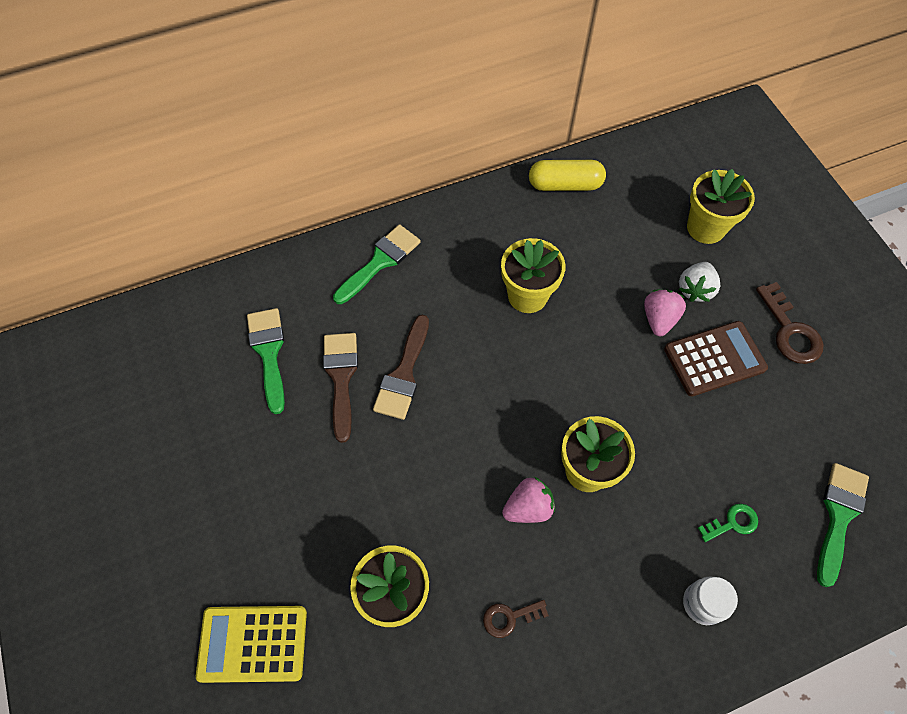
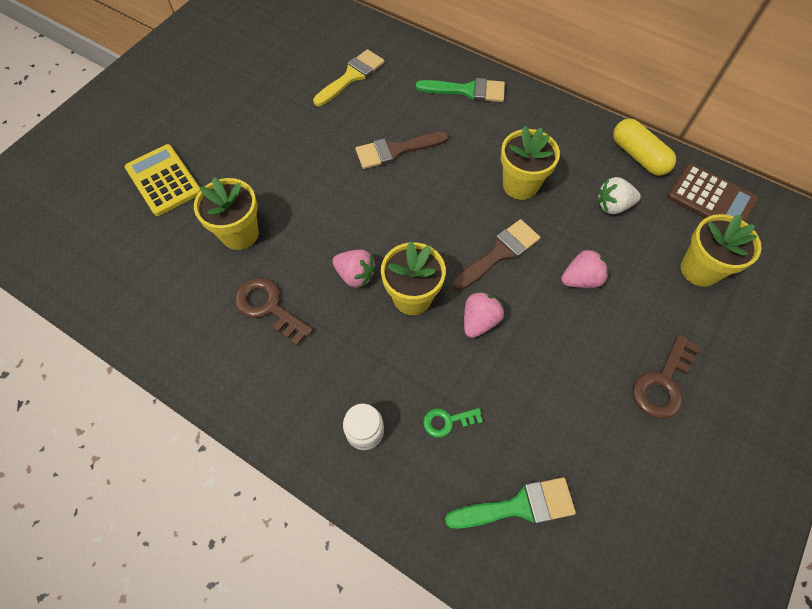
camera: 55 degrees right, 0 degrees up
green brush [247,308,285,414] -> yellow brush [313,49,385,106]
brown brush [323,333,358,443] -> brown brush moved to [453,219,540,291]
brown key [483,600,549,638] -> brown key [235,278,313,346], size x1.68
brown calculator [664,321,768,396] -> brown calculator moved to [667,164,758,222]
white strawberry [679,262,720,302] -> white strawberry moved to [598,177,641,214]
green key [698,504,758,542] -> green key turned 135 degrees clockwise [423,408,483,438]
none -> pink strawberry [464,291,504,338]

